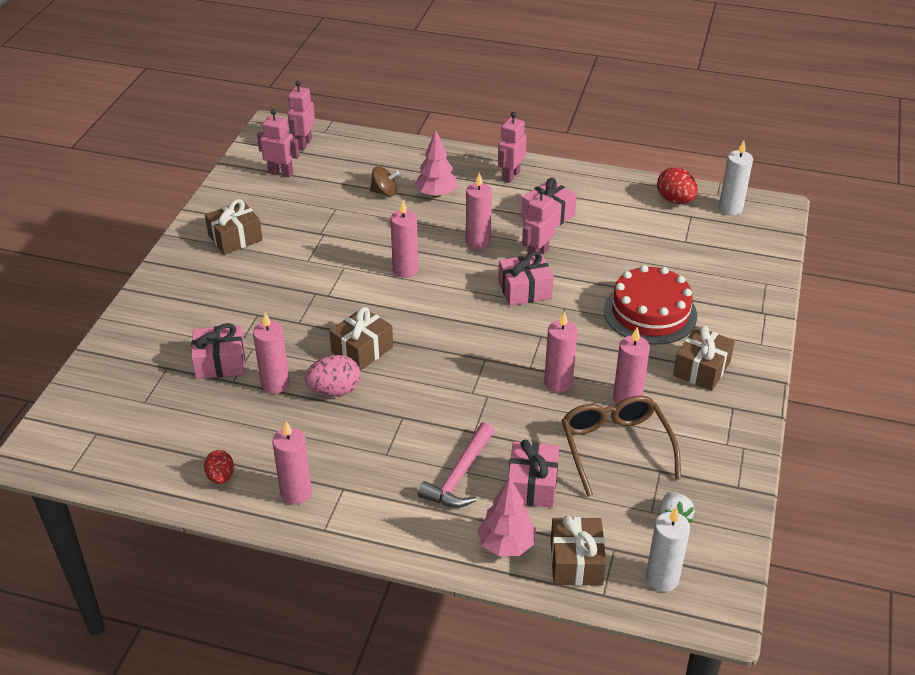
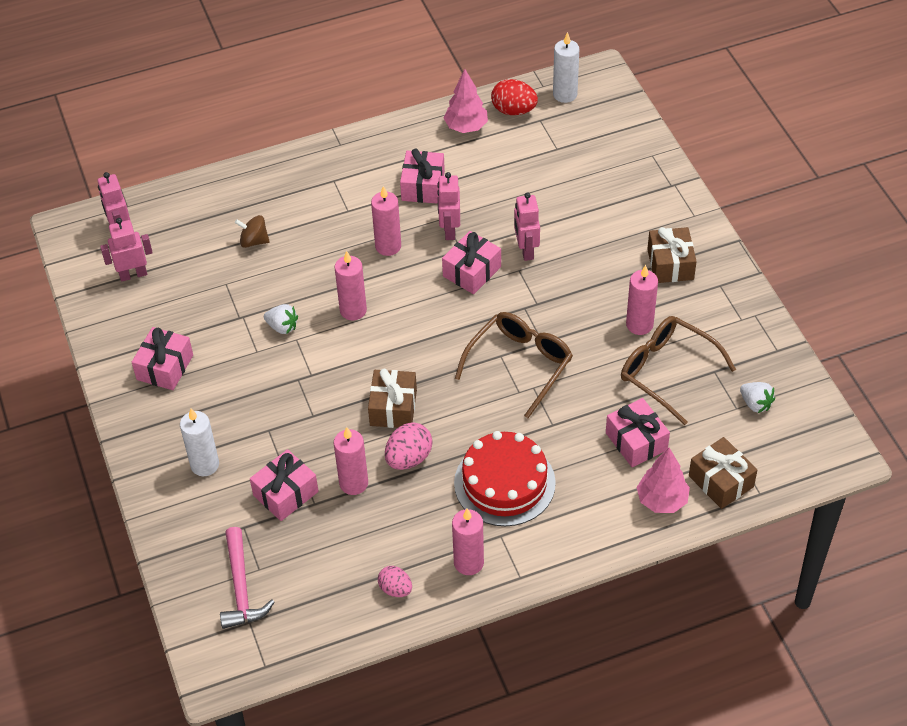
camera: 35 degrees left, 10 degrees up
red egg [204,450,234,484] -> pink egg [378,566,412,597]
brown gift [205,199,263,255] -> pink gift [132,327,193,390]
brown spinning top [370,166,399,196] -> brown spinning top turned 135 degrees counterclockwise [235,215,270,248]
pink tree [415,130,457,198] -> pink tree moved to [444,69,488,133]
pink hammer [417,422,494,508] -> pink hammer moved to [220,527,275,629]
pink robot [498,112,527,183] -> pink robot moved to [514,192,540,261]
pink candle [544,311,578,393] -> none
red cake [604,265,697,345] -> red cake moved to [454,431,556,526]
white candle [646,507,690,592] -> white candle moved to [180,409,219,476]
none -> white strawberry [264,304,298,334]
none -> brown glasses [455,312,573,418]

